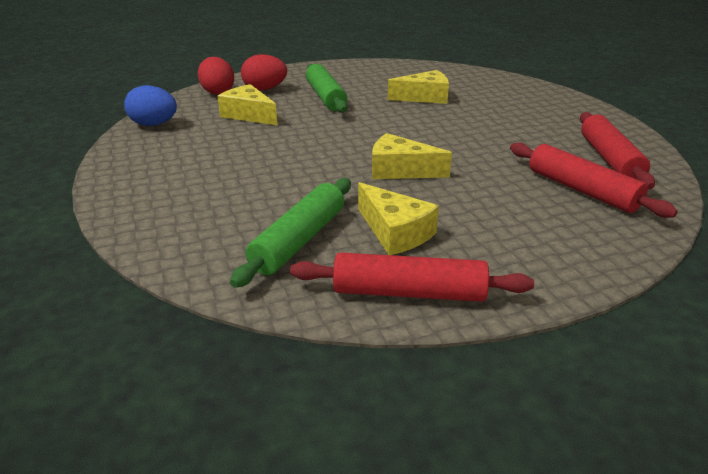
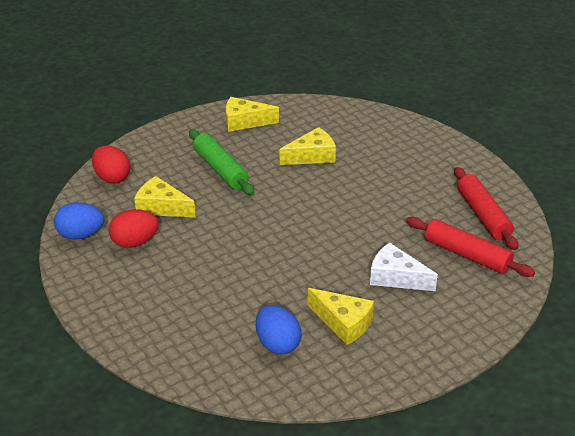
camera: 15 degrees left, 5 degrees up
green rolling pin [230,178,351,288] -> blue egg [256,305,302,354]
red egg [241,54,287,90] -> red egg moved to [109,209,159,248]
red rolling pin [290,253,534,302] -> none
yellow cheese [372,133,452,179] -> yellow cheese moved to [226,97,279,132]
none -> white cheese [370,242,438,291]

